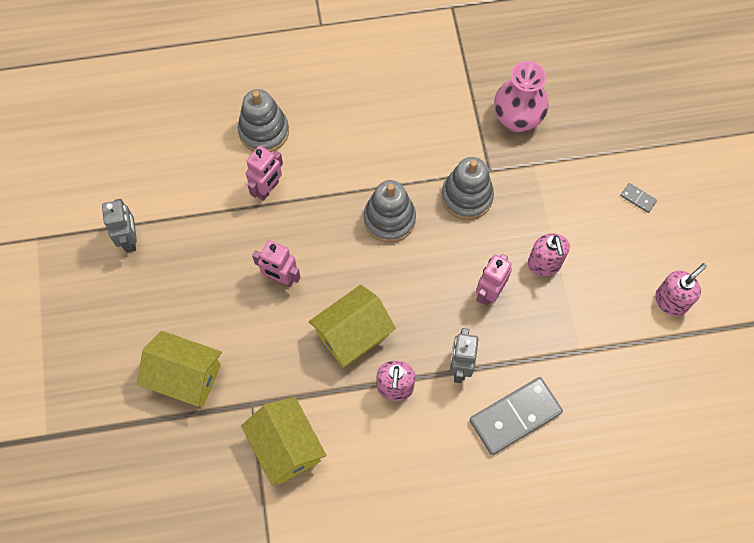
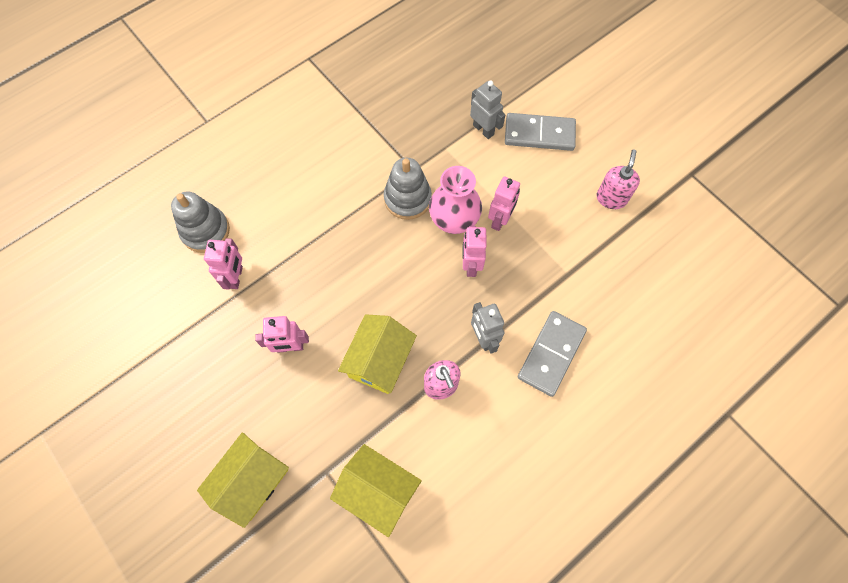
camera: 30 degrees left, 0 degrees up
grey robot [102,199,137,253] -> grey robot moved to [470,80,505,139]
yellow house [137,331,222,407] -> yellow house turned 45 degrees counterclockwise [197,432,289,528]
grey stacking toy [364,180,416,243] -> none
pink vase [494,61,549,132] -> pink vase moved to [429,166,482,234]
pink soap dispenser [528,233,570,276] -> pink robot [488,177,520,231]
grey domino [620,183,657,213] -> grey domino [505,113,576,151], size x2.37

